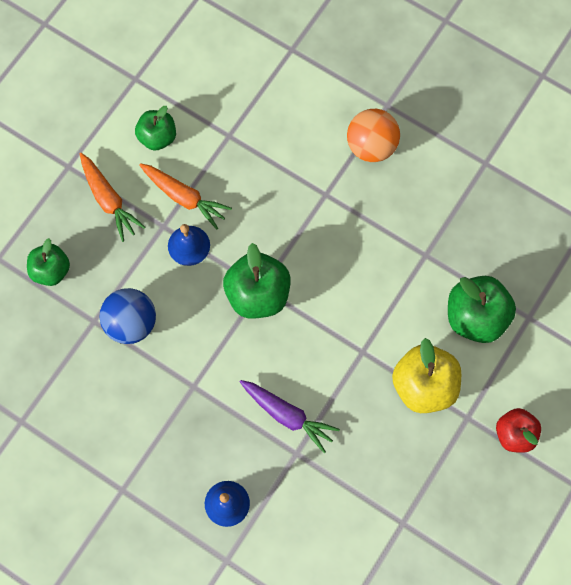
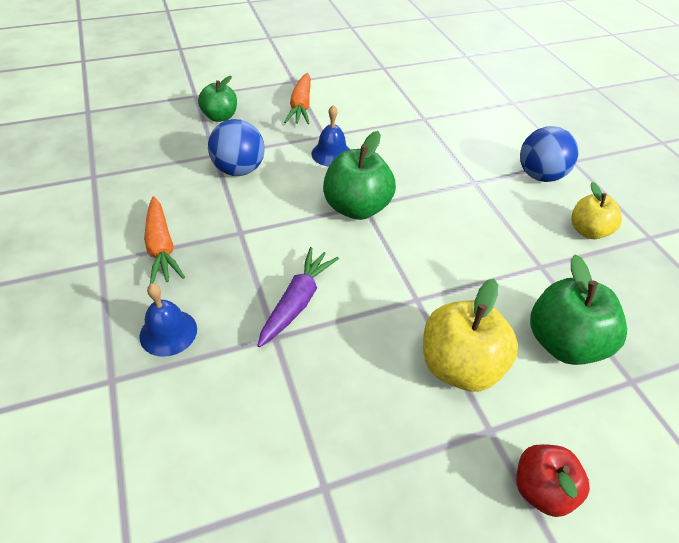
camera: 35 degrees right, 25 degrees down
green apple [135,106,176,151] -> none
orange carrot [139,163,232,230] -> orange carrot moved to [144,196,185,284]
purple carrot [240,380,340,453] -> purple carrot turned 135 degrees counterclockwise [257,247,339,347]
orange ball [347,109,400,162] -> blue ball [520,126,578,182]
none -> yellow apple [571,182,622,239]

